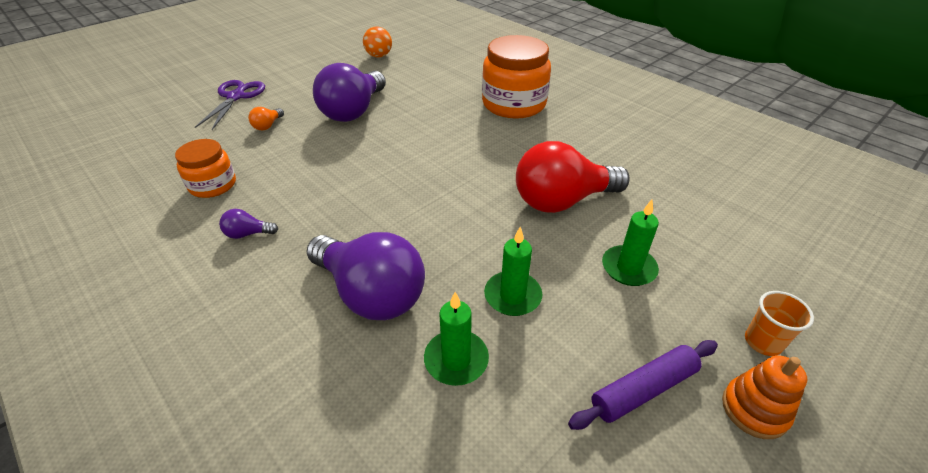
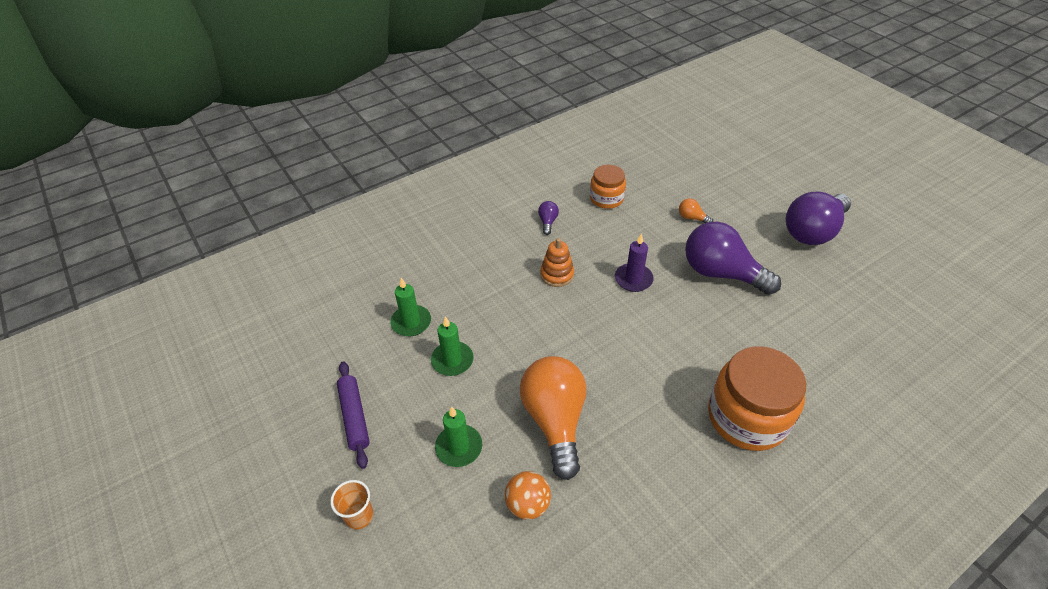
camera: 100 degrees right, 5 degrees up
purple scissors [195,80,265,130] -> none
purple light bulb [306,232,425,320] -> purple light bulb moved to [786,192,851,245]
orange ball [363,26,392,58] -> orange ball moved to [505,471,551,520]
red light bulb [516,141,630,213] -> orange light bulb [520,356,586,480]
orange stacking toy [722,355,807,439] -> orange stacking toy moved to [540,238,574,287]
none -> purple candle [615,233,654,292]

